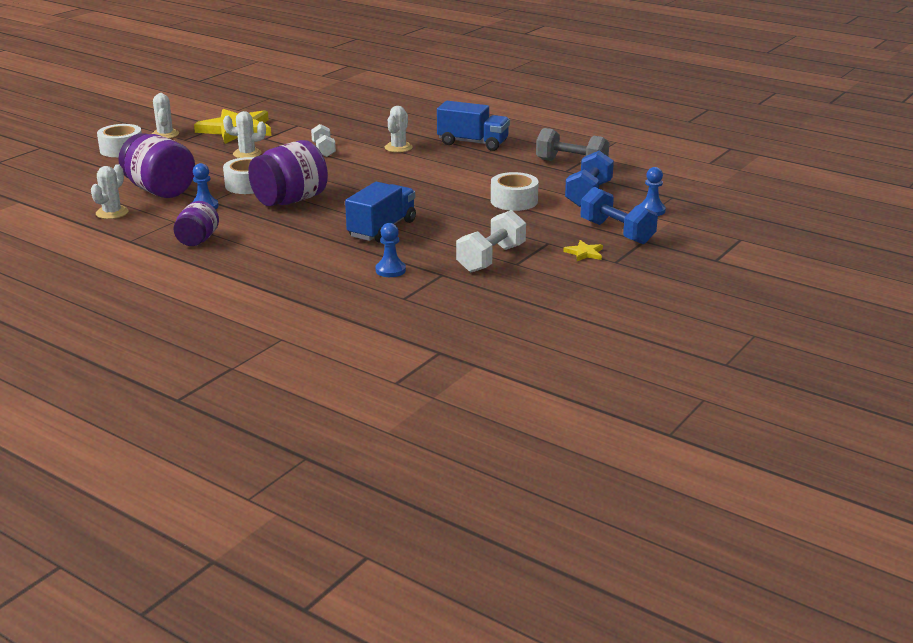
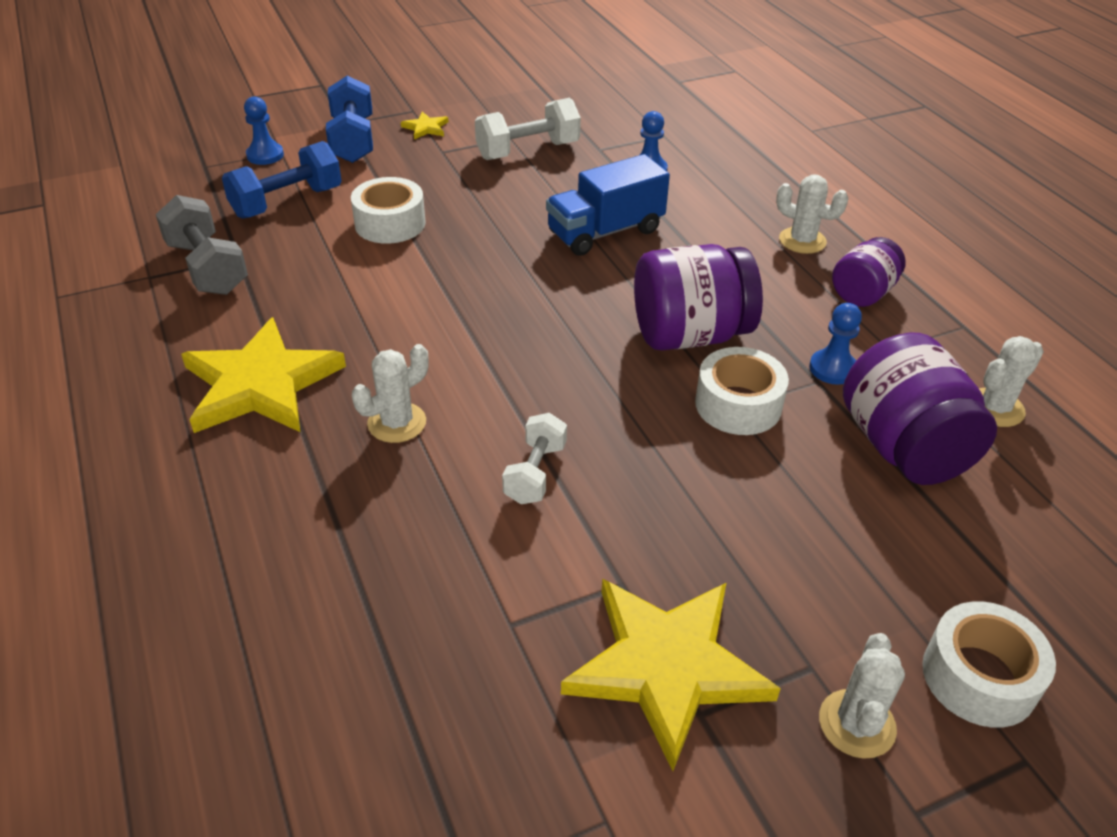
camera: 150 degrees left, 15 degrees up
white cactus [223,111,266,158] -> white cactus moved to [776,175,849,254]
blue truck [437,101,510,151] -> yellow star [181,317,346,433]

